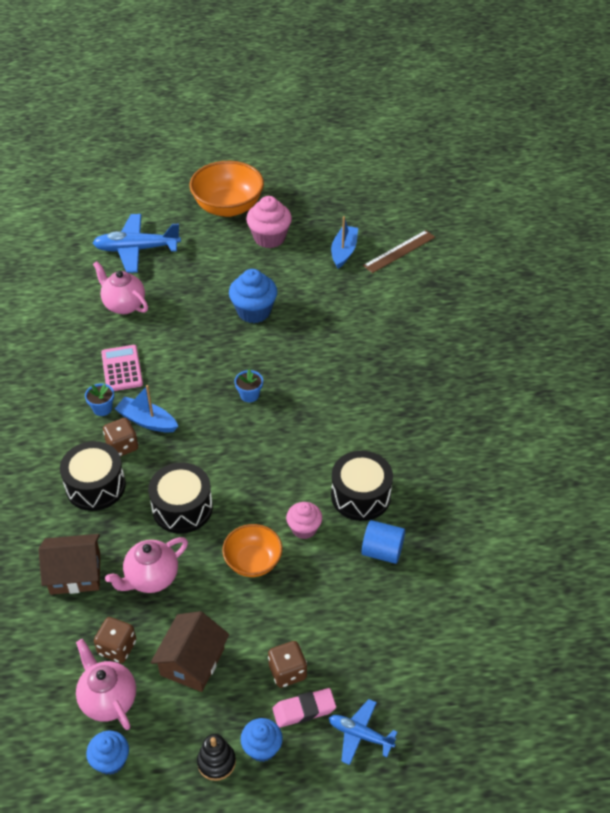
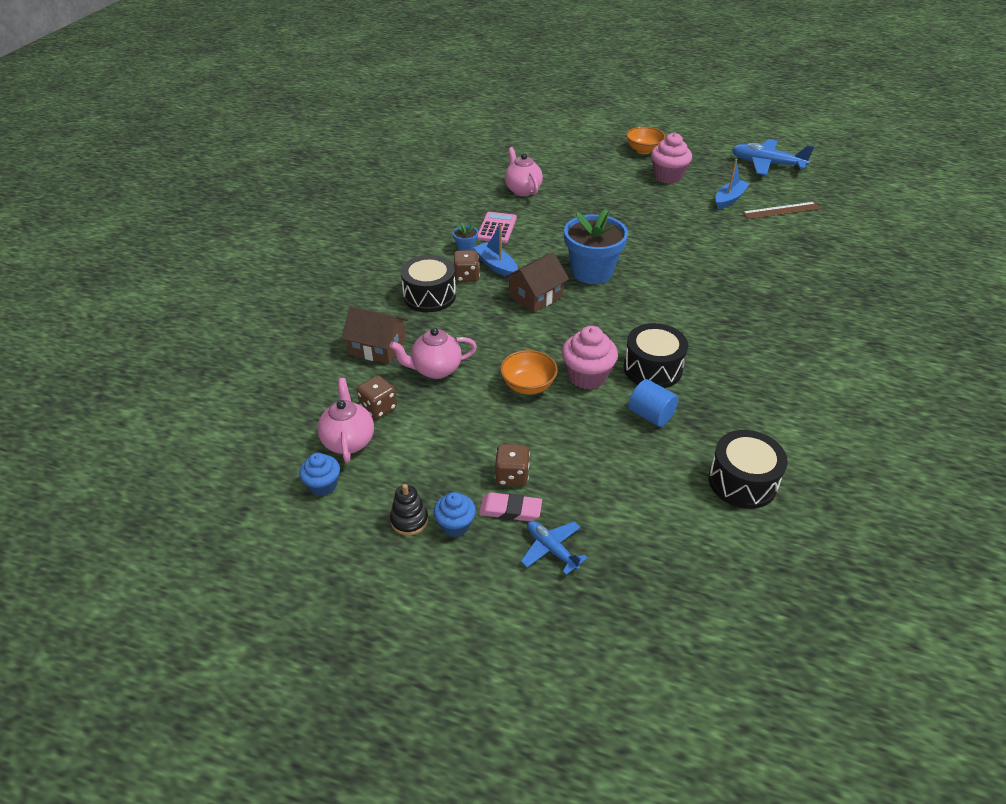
camera: 25 degrees right, 5 degrees down
blue plane [93,214,181,273] -> blue plane moved to [732,139,814,176]
black drum [148,462,213,534] -> black drum moved to [708,430,788,509]
brown house [150,611,229,692] -> brown house moved to [504,252,569,313]
orange bowl [190,161,264,217] -> orange bowl [626,127,666,154], size x0.60
blue cupcake [229,269,277,323] -> none
blue flower pot [235,369,263,402] -> blue flower pot [564,209,628,284], size x2.35
pink cupcake [286,502,322,539] -> pink cupcake [562,326,618,390], size x1.59

